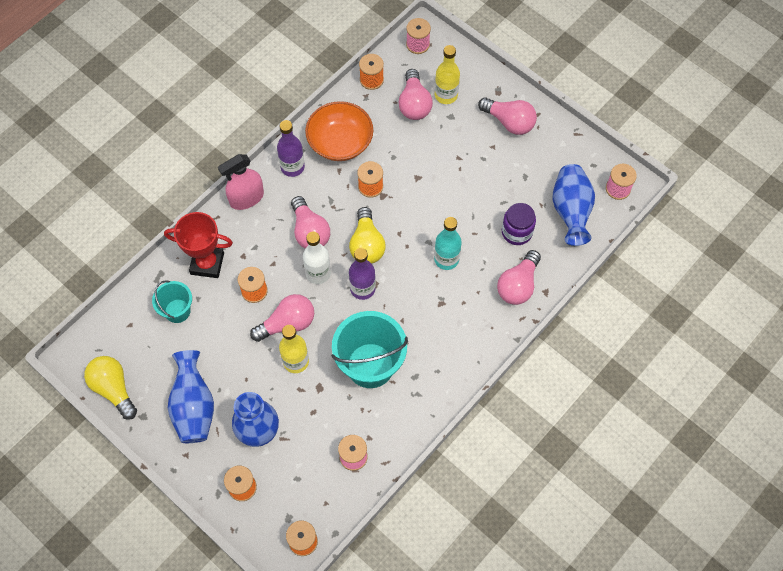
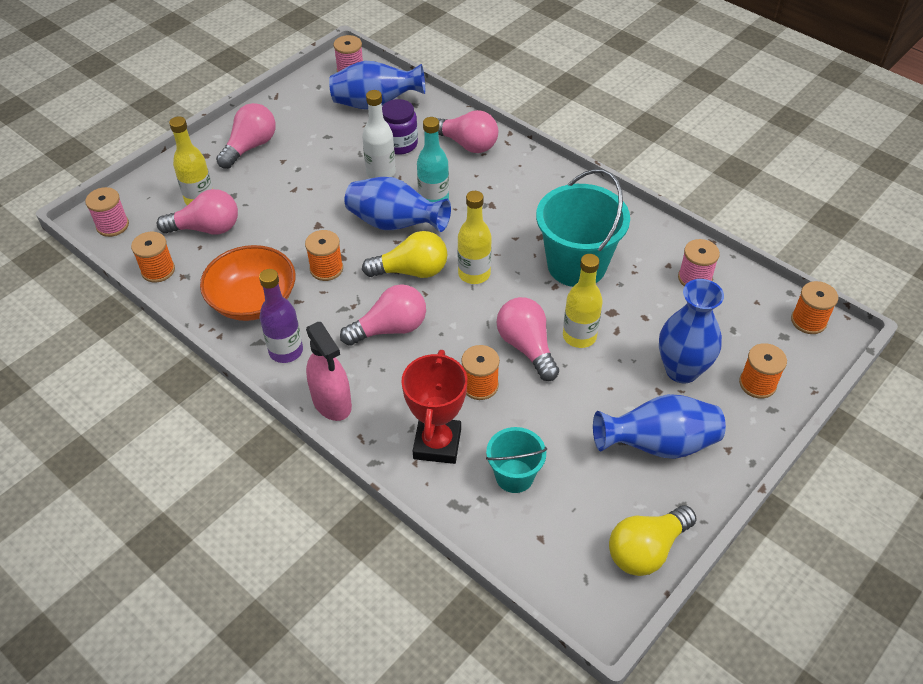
camera: 90 degrees left, 15 degrees down
white bottle [303,231,331,284] -> white bottle moved to [362,90,396,178]
purple bottle [349,248,376,300] -> yellow bottle [457,191,492,284]
none -> blue vase [345,177,451,232]

